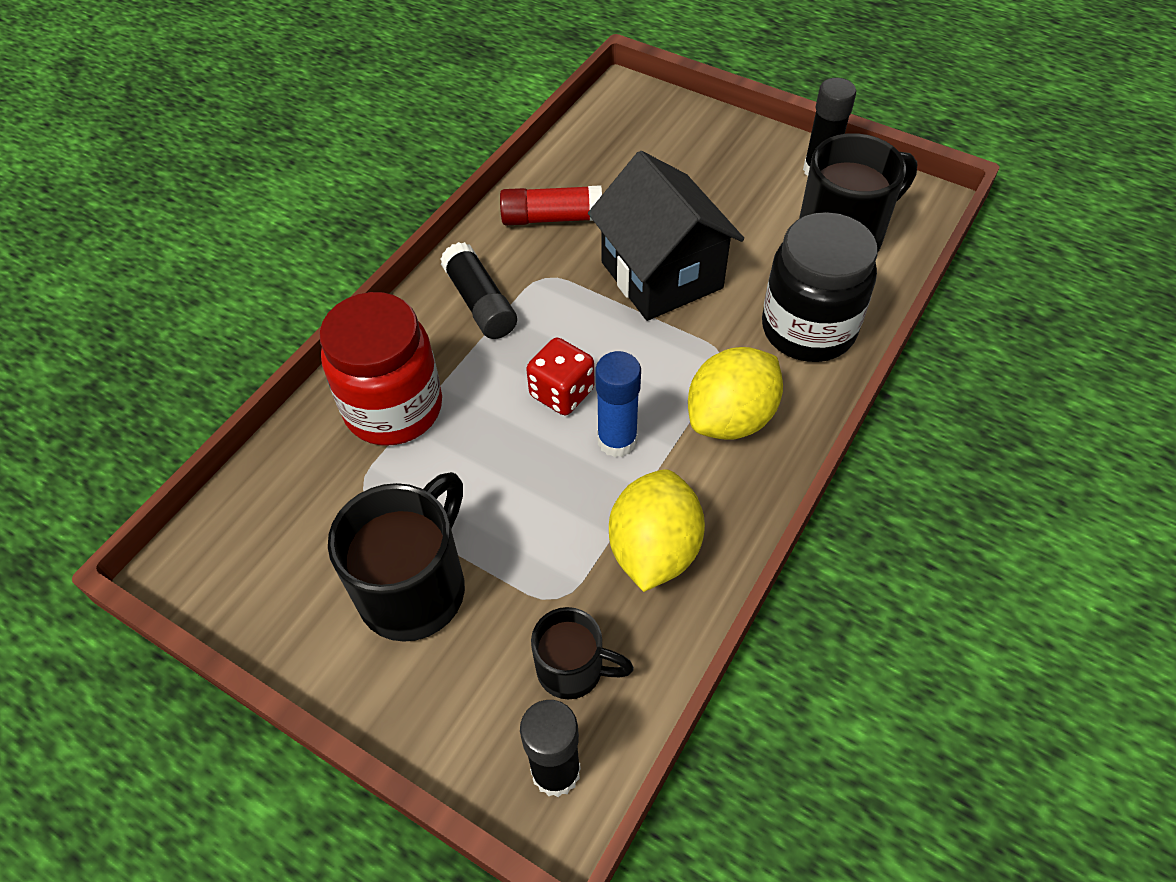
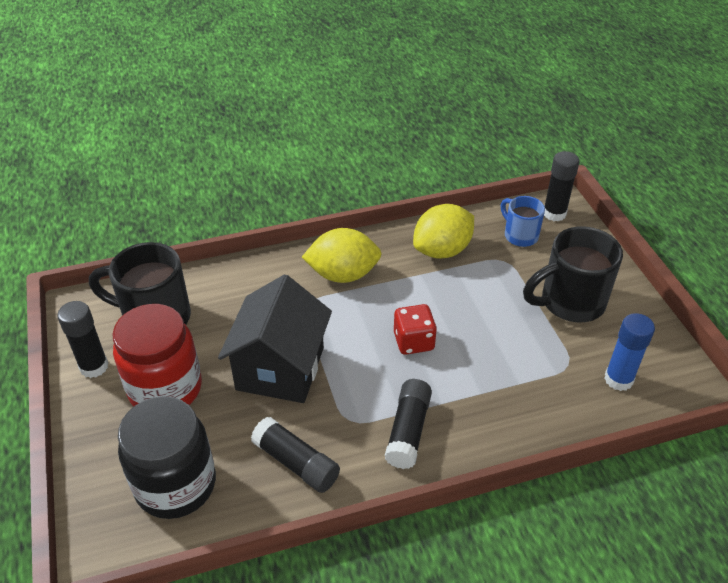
camera: 140 degrees left, 10 degrees down
red jar [319,292,442,445] -> red jar moved to [112,304,202,406]
red glue stick [500,185,602,225] -> black glue stick [251,417,340,493]
black mug [531,607,634,699] -> blue mug [501,196,545,247]
blue glue stick [595,351,641,457] -> blue glue stick moved to [604,313,655,391]
black jar [762,212,878,362] -> black jar moved to [118,396,216,519]

